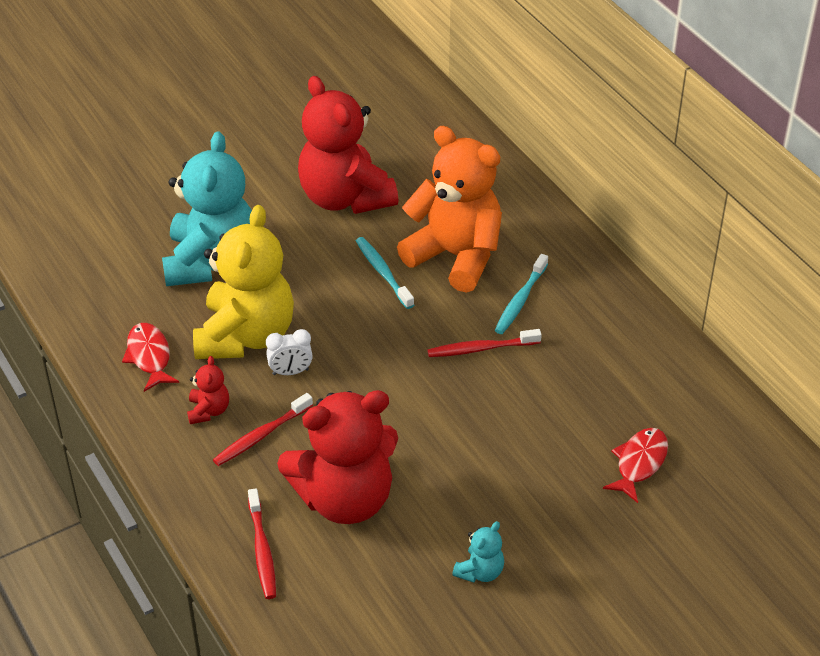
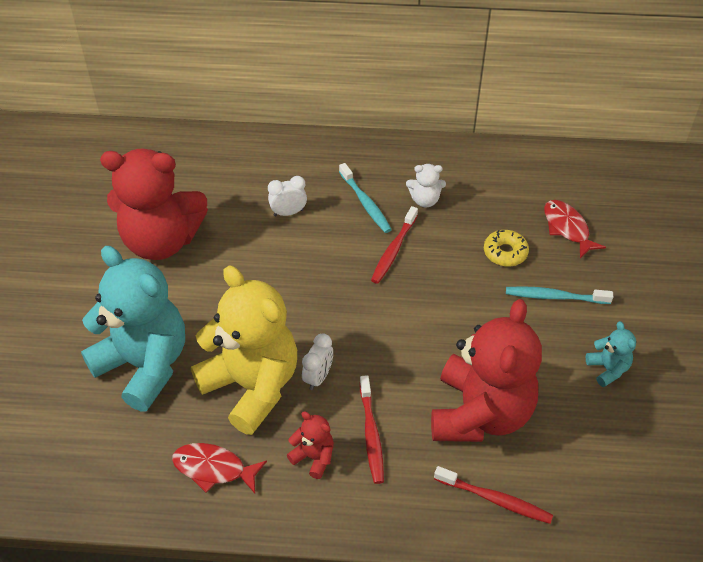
camera: 55 degrees left, 5 degrees up
turquoise toothbrush [356,237,414,309] -> turquoise toothbrush moved to [506,286,613,304]
orange teddy bear [397,126,502,293] -> white clock [268,176,307,217]
none -> white teddy bear [406,164,446,208]
none -> yellow donut [484,230,529,267]

